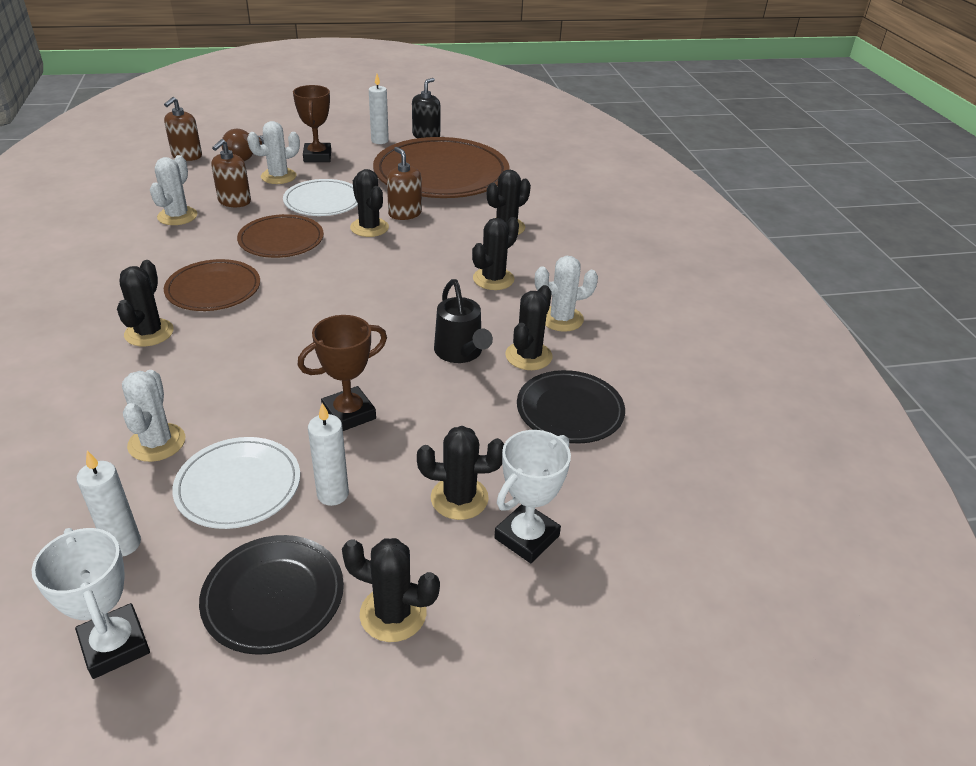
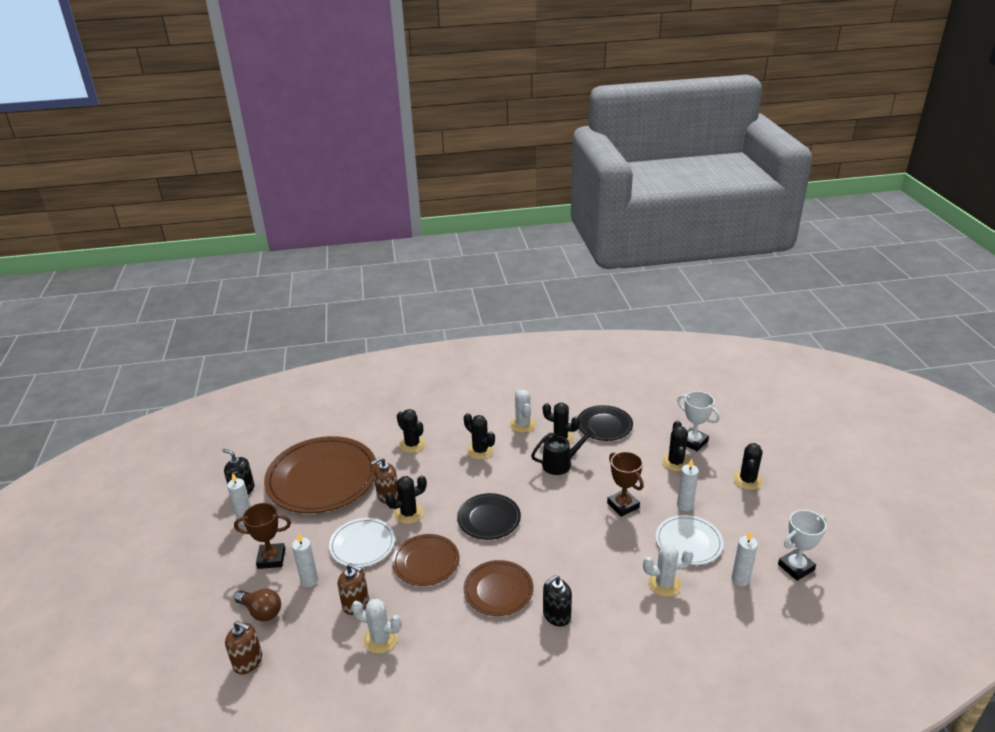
camera: 85 degrees left, 5 degrees down
black cactus [117,260,174,346] -> black soap dispenser [543,575,572,627]
black plate [199,535,344,655] -> black plate moved to [457,493,521,540]
white cactus [247,121,300,184] -> white candle [292,533,318,587]

